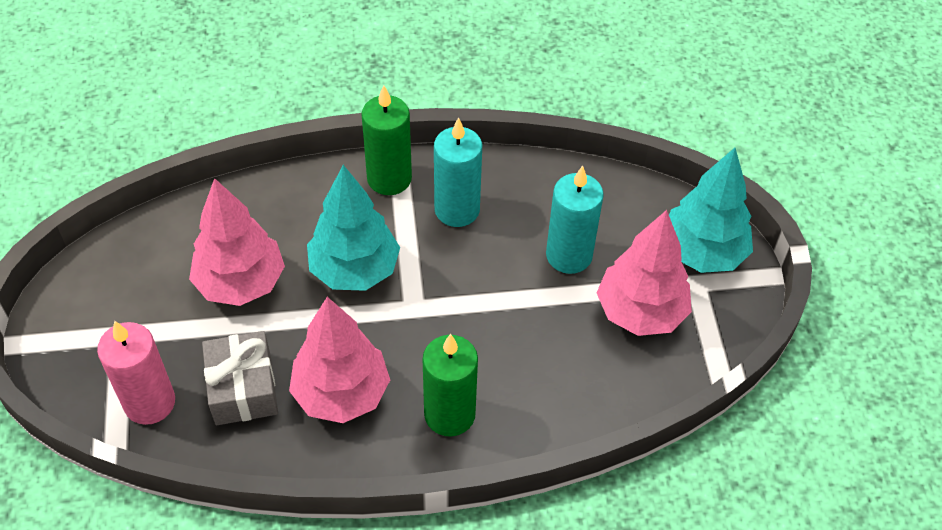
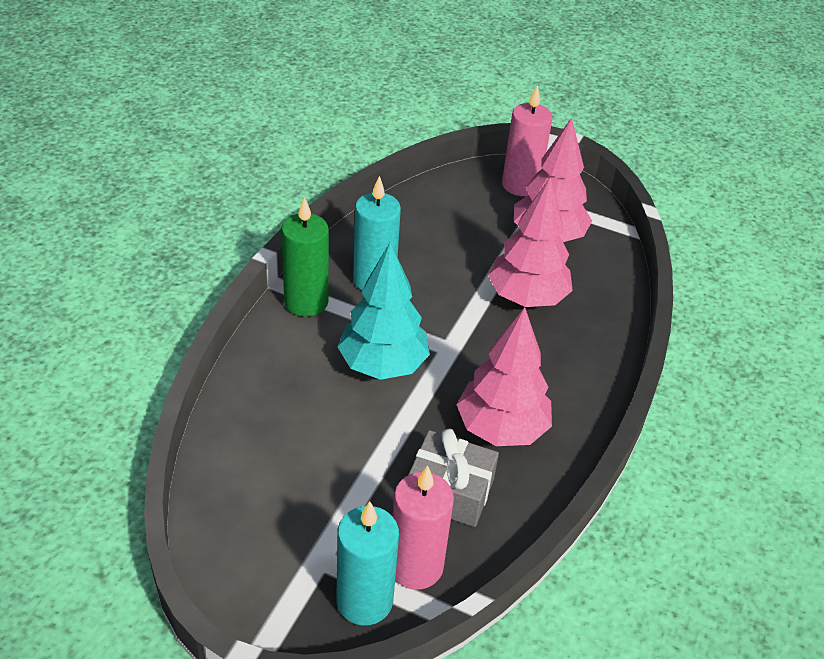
camera: 60 degrees left, 10 degrees down
pink tree [189,178,285,306] -> pink tree moved to [488,177,573,307]
green candle [423,334,478,437] -> none
turquoise candle [546,166,604,274] -> turquoise candle moved to [336,501,399,625]
turquoise tree [669,148,753,273] -> pink candle [502,85,553,196]

